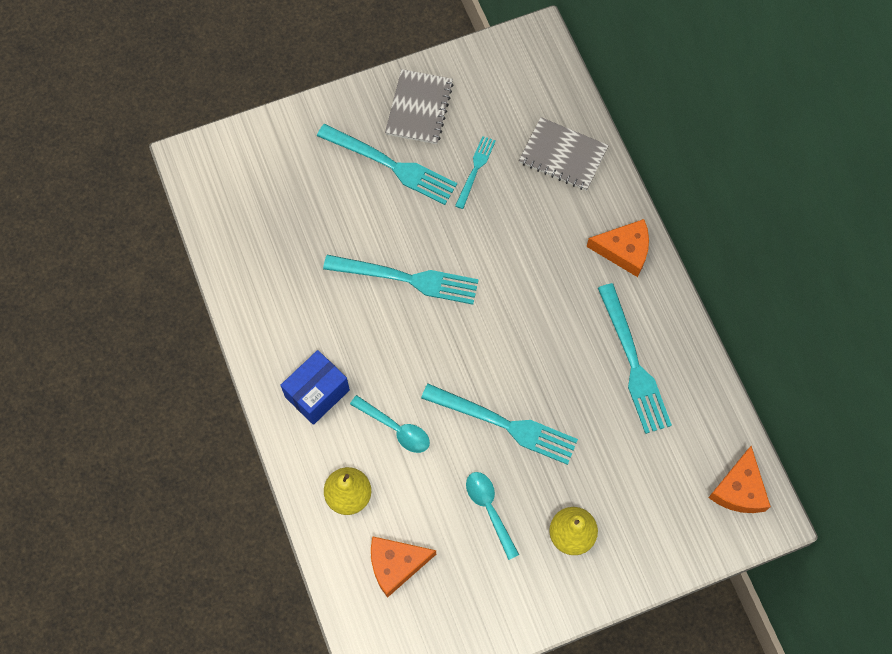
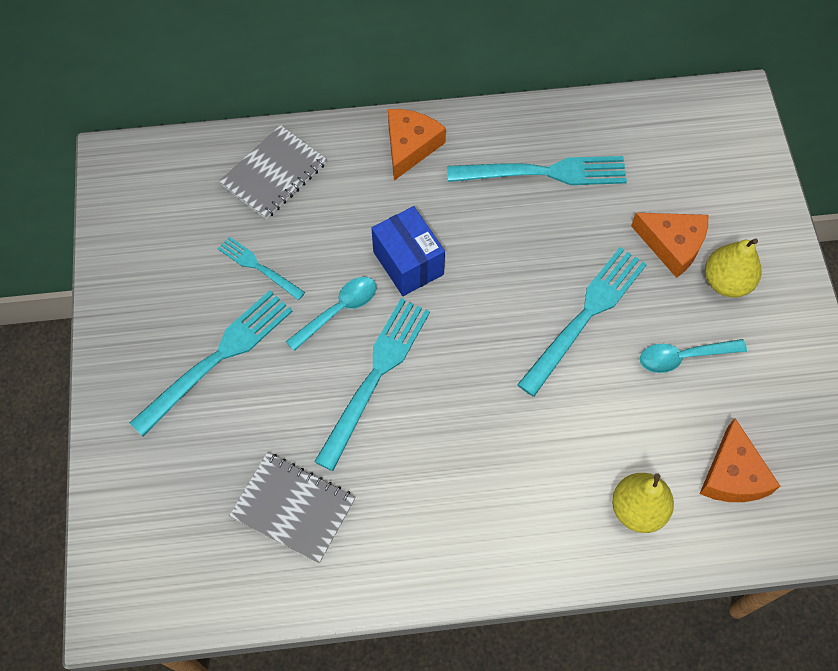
camera: 75 degrees left, 5 degrees down
blue box [280,350,350,425] -> blue box moved to [371,206,445,296]
turquoise spoon [350,395,430,453] -> turquoise spoon moved to [286,277,377,351]
grey notebook [385,69,454,144] -> grey notebook moved to [229,452,356,563]
orange cheese [708,446,771,513] -> orange cheese moved to [631,213,708,278]

